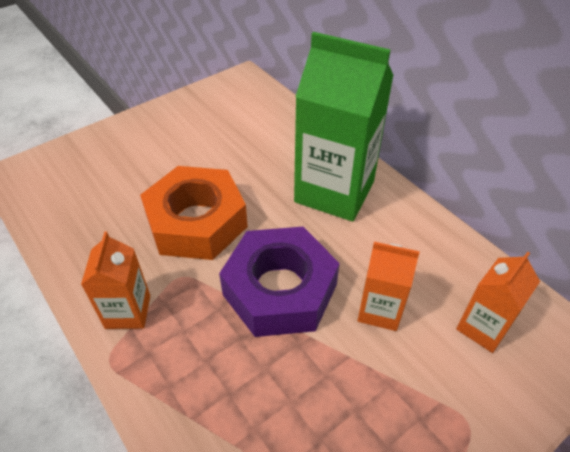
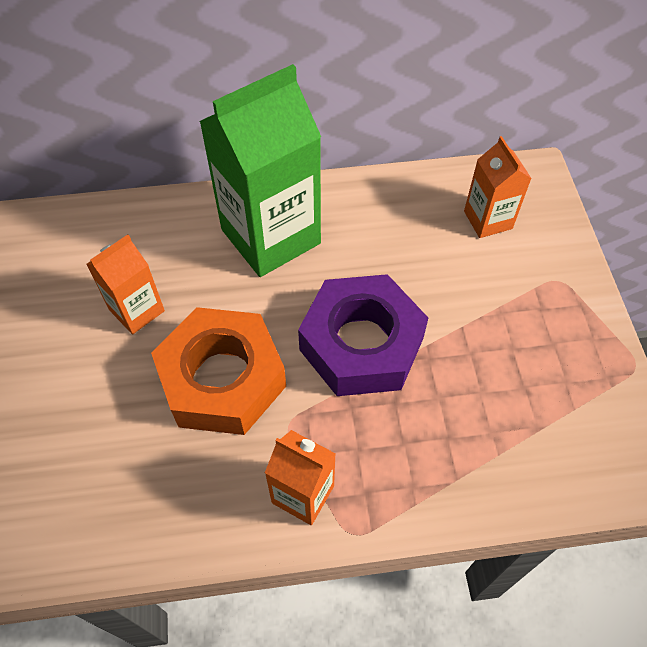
camera: 60 degrees left, 10 degrees up
orange carton [357,242,420,331] -> orange carton moved to [86,235,165,334]

